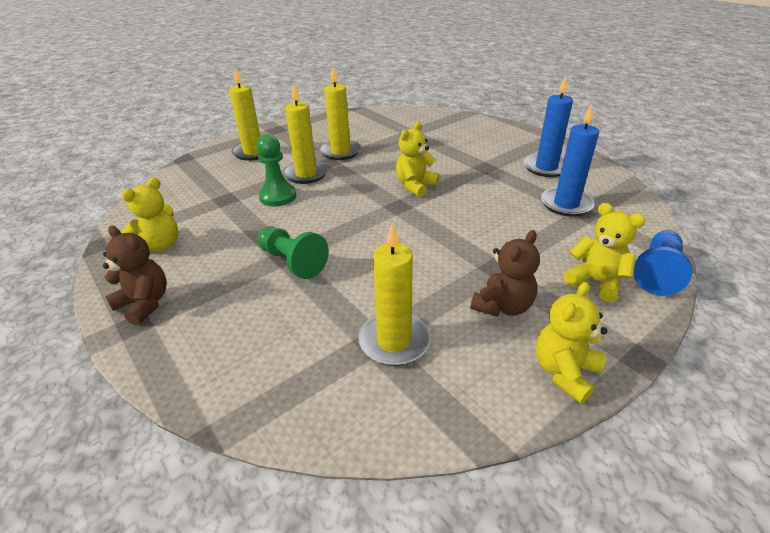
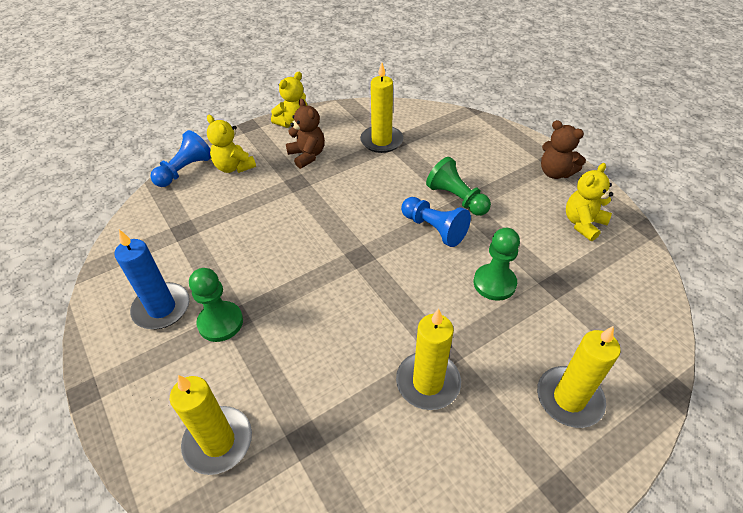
camera: 175 degrees left, 10 degrees up
yellow candle [283,83,328,184] -> yellow candle moved to [170,375,252,475]
yellow teddy bear [396,122,440,197] -> none
brown teddy bear [471,230,540,317] -> brown teddy bear turned 105 degrees clockwise [286,99,325,169]
blue candle [541,104,599,216] -> none
none -> green pawn [189,268,243,342]
none -> blue pawn [401,197,471,247]

